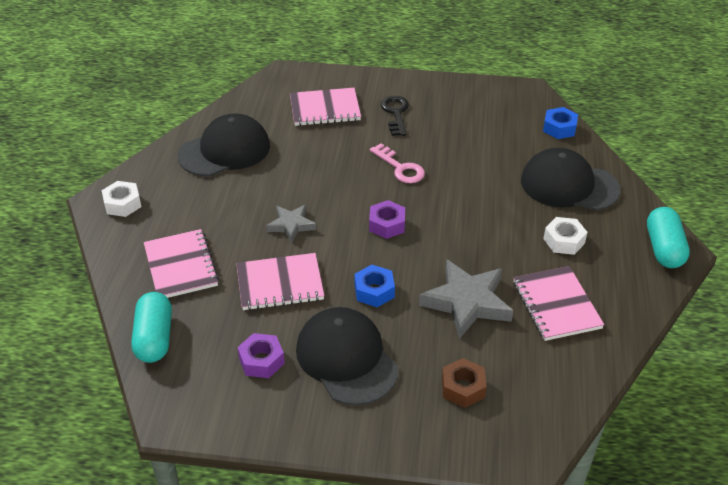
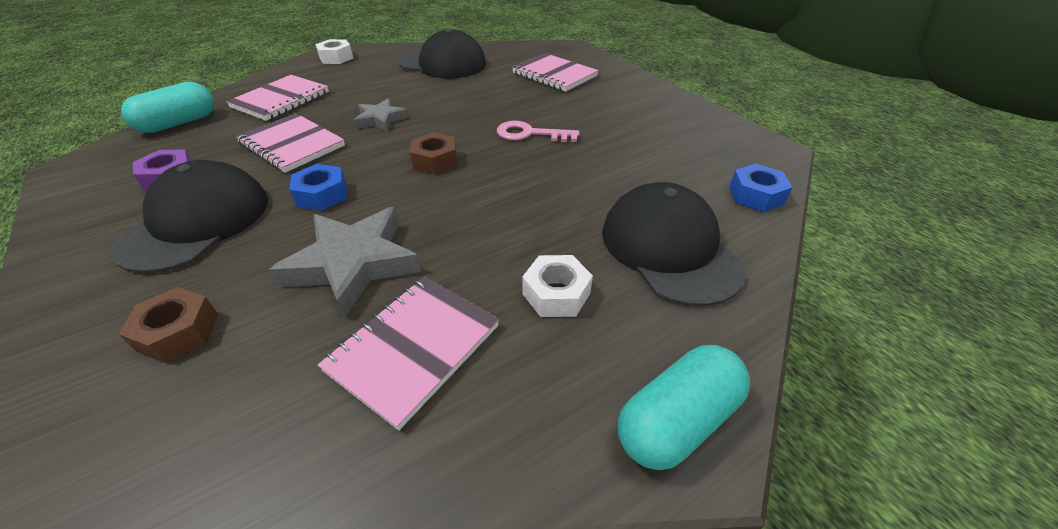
camera: 50 degrees right, 0 degrees up
pink key [369,143,425,183] -> pink key turned 90 degrees clockwise [497,121,579,142]
purple nut [369,200,405,239] -> brown nut [410,132,457,174]
black key [381,96,409,136] -> none

